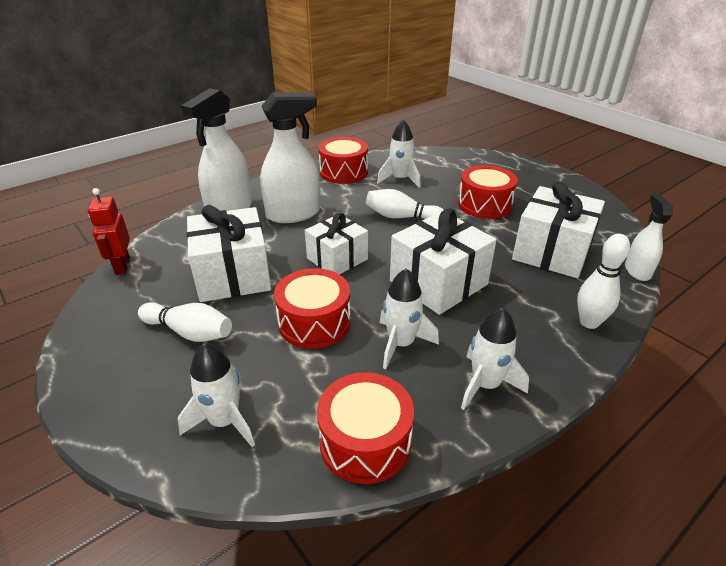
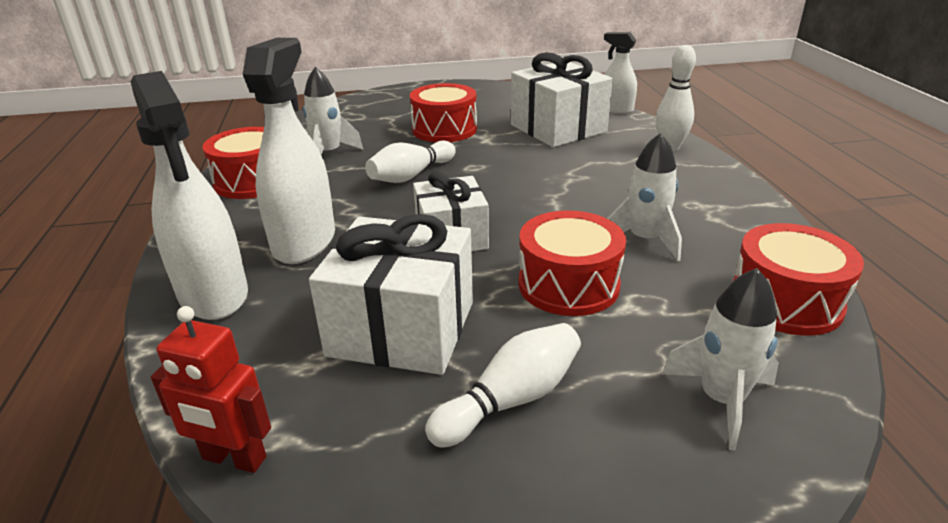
camera: 60 degrees left, 5 degrees down
white gift [390,208,497,315] -> none
white rocket [461,307,529,410] -> none

